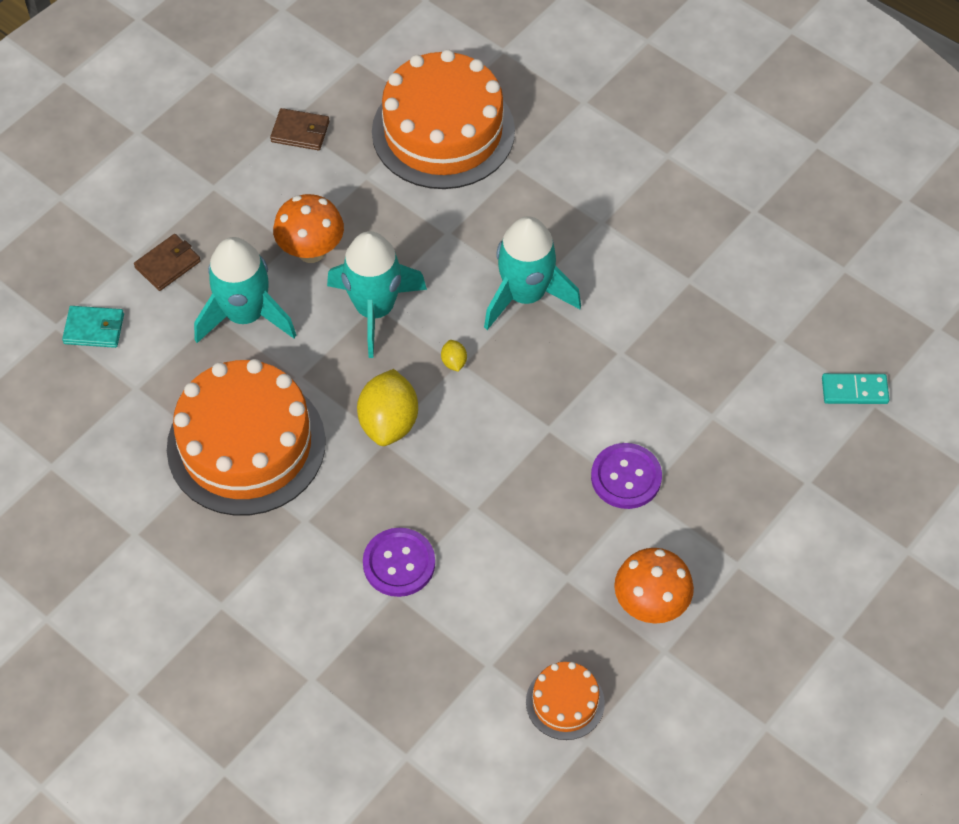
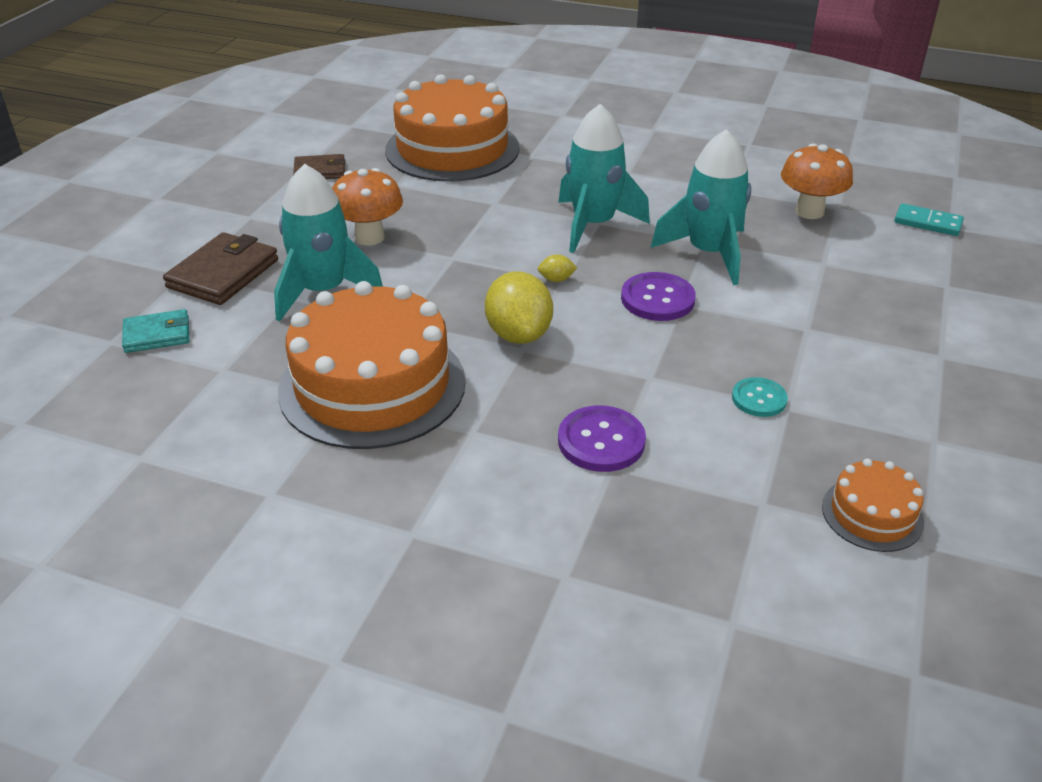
camera: 20 degrees left, 20 degrees down
brown wallet [134,234,201,291] -> brown wallet [163,232,278,305], size x1.60
turquoise rocket [327,231,427,358] -> turquoise rocket moved to [651,129,751,285]
yellow lemon [441,340,467,372] -> yellow lemon turned 60 degrees counterclockwise [538,254,577,282]
purple button [591,443,662,509] -> purple button moved to [621,272,696,321]
orange mushroom [614,548,694,624] -> orange mushroom moved to [781,143,853,219]
turquoise domino [822,373,889,404] -> turquoise domino turned 45 degrees clockwise [894,203,964,236]
none -> turquoise button [732,377,788,417]

